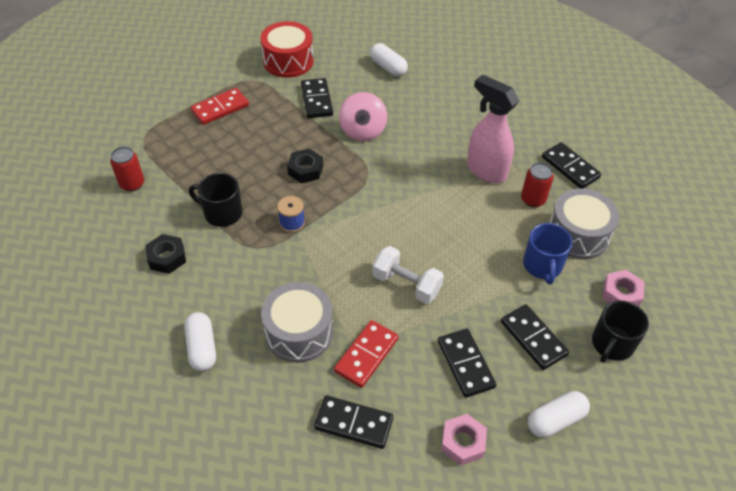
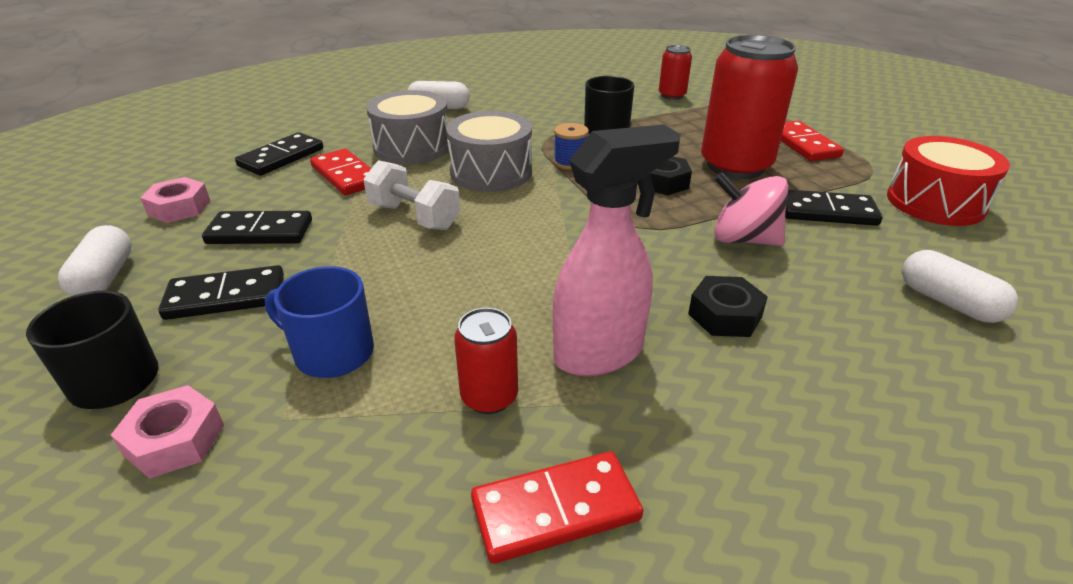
camera: 110 degrees right, 15 degrees down
black nut [145,234,186,274] -> black nut moved to [688,276,768,337]
white capsule [370,43,408,77] -> white capsule turned 75 degrees clockwise [902,250,1018,323]
white dumbbell [373,246,444,304] -> white dumbbell turned 75 degrees clockwise [363,160,460,230]
black domino [542,142,601,188] -> red domino [471,451,643,564]
grey drum [549,188,619,259] -> grey drum moved to [446,111,532,192]
none -> red can [701,35,798,179]

